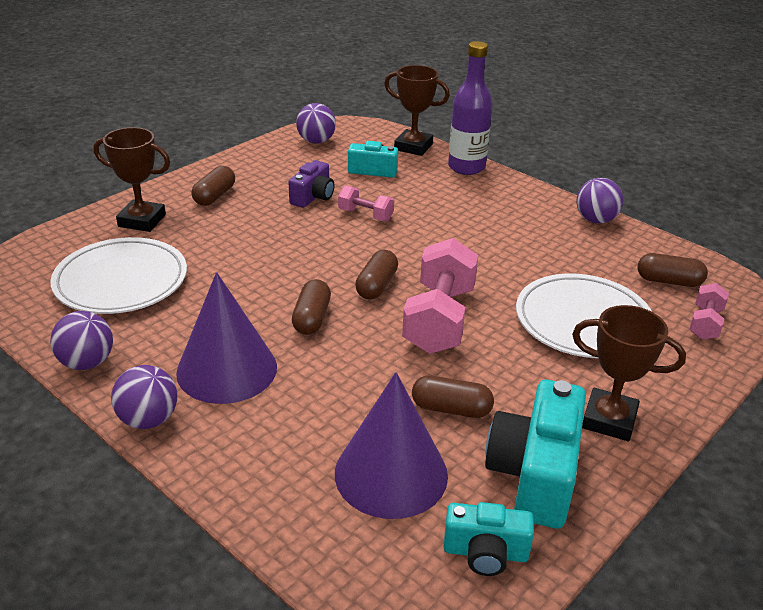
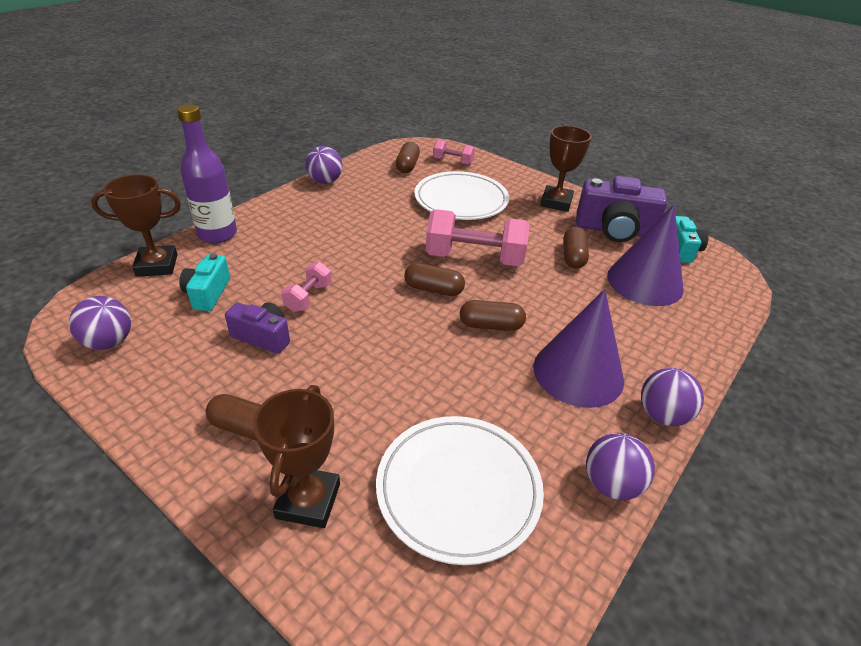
camera: 95 degrees left, 5 degrees up
brown trophy [384,65,450,156] -> brown trophy turned 60 degrees clockwise [91,174,181,277]
turquoise camera [485,380,586,529] -> purple camera [576,176,667,242]

